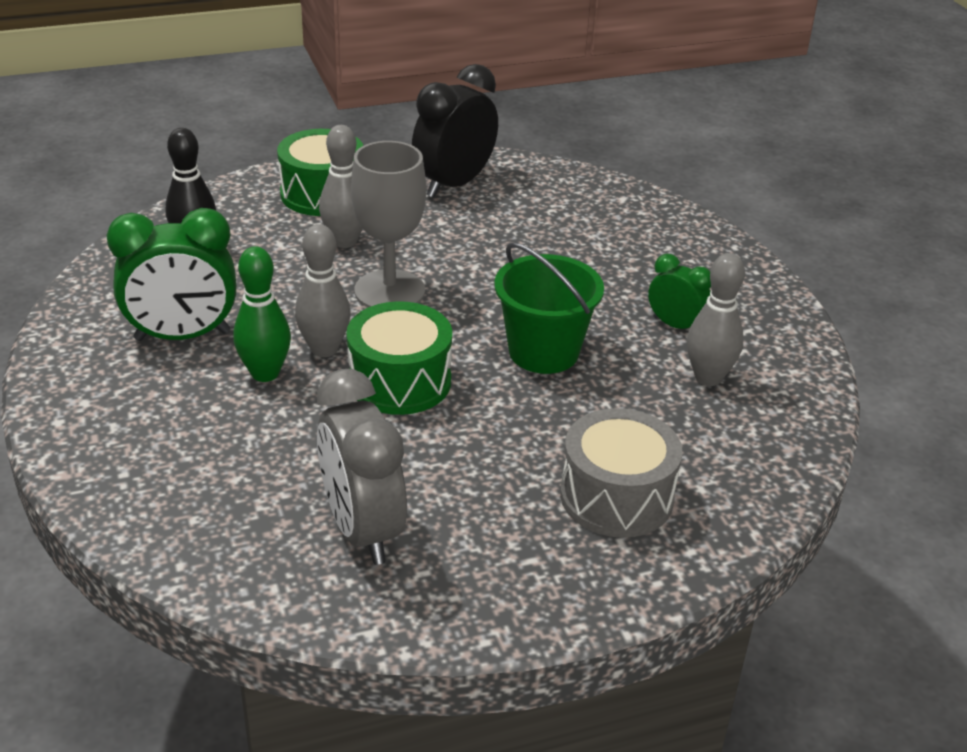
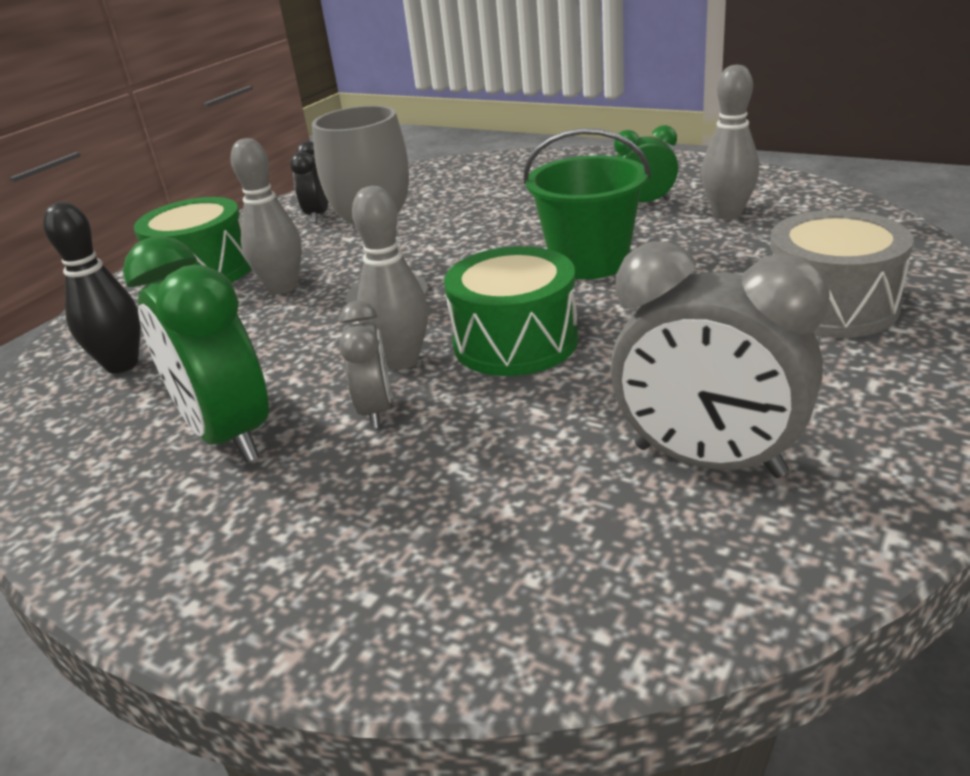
camera: 35 degrees left, 5 degrees down
green clock [106,208,236,341] -> green clock turned 105 degrees clockwise [123,236,269,463]
green bowling pin [233,246,291,382] -> grey clock [339,301,391,429]
black clock [412,64,498,198] -> black clock [290,141,328,223], size x0.55

